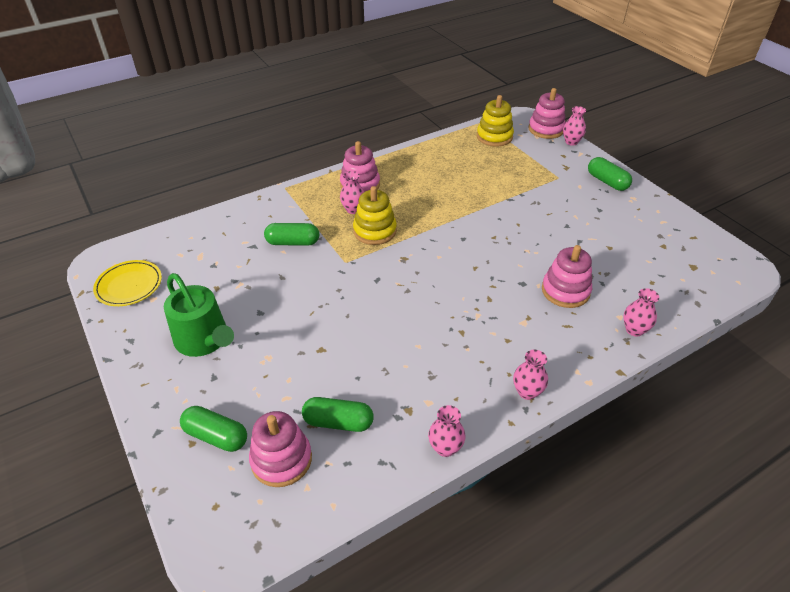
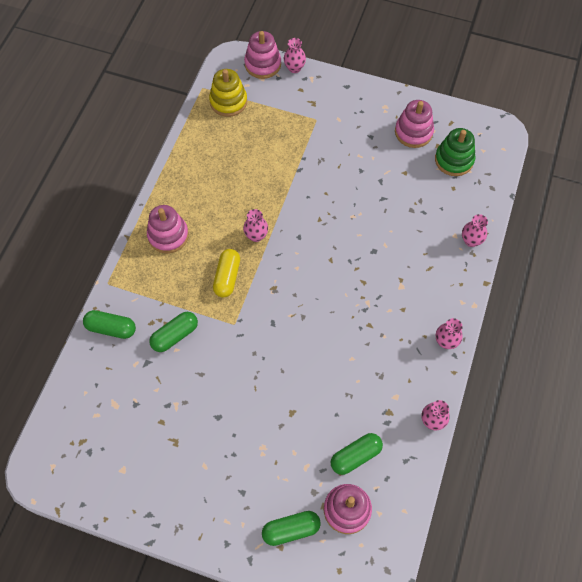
camera: 40 degrees left, 20 degrees up
yellow plate [93,260,162,306] -> none
green watering can [164,273,234,357] -> none
pink vase [340,171,364,214] -> pink vase moved to [243,209,268,242]
yellow stacking toy [353,186,397,245] -> yellow capsule [213,249,240,297]
pink stacking toy [542,245,592,308] -> pink stacking toy moved to [395,100,434,148]
green capsule [588,157,632,191] -> green capsule moved to [83,310,136,339]
none -> green stacking toy [435,128,475,176]

